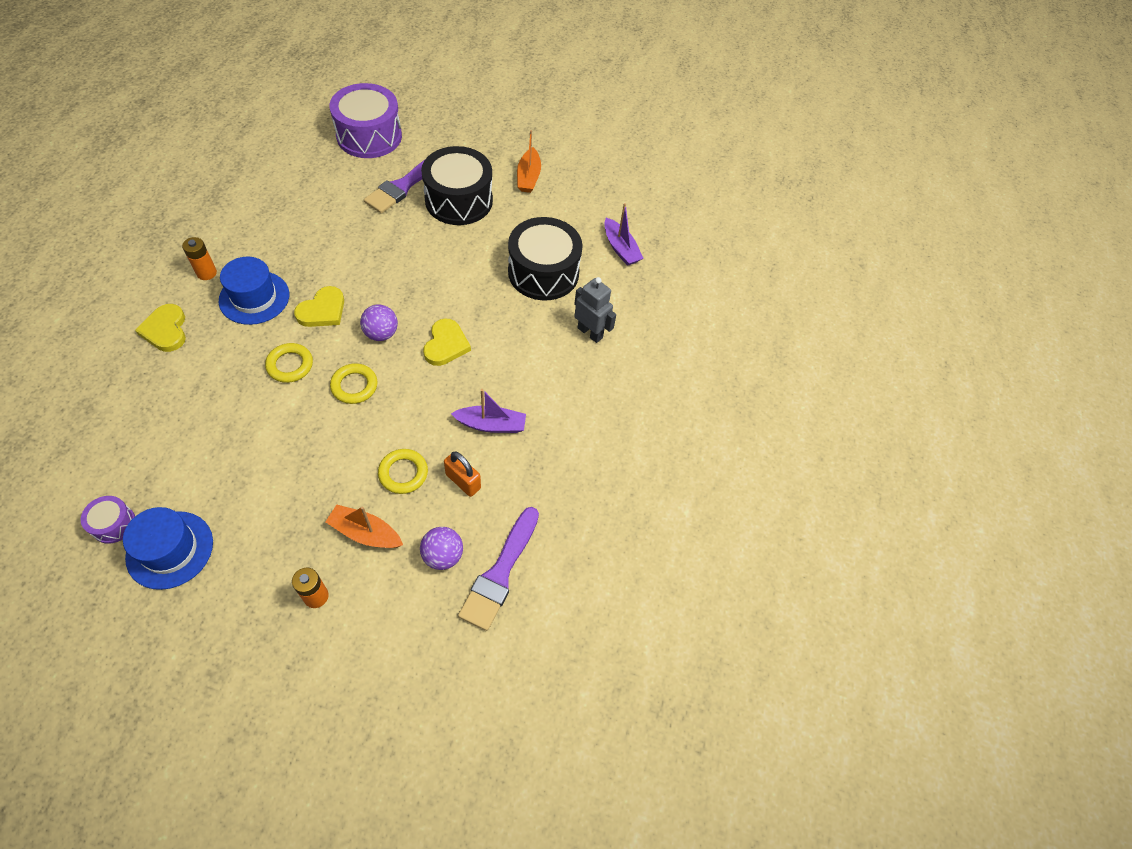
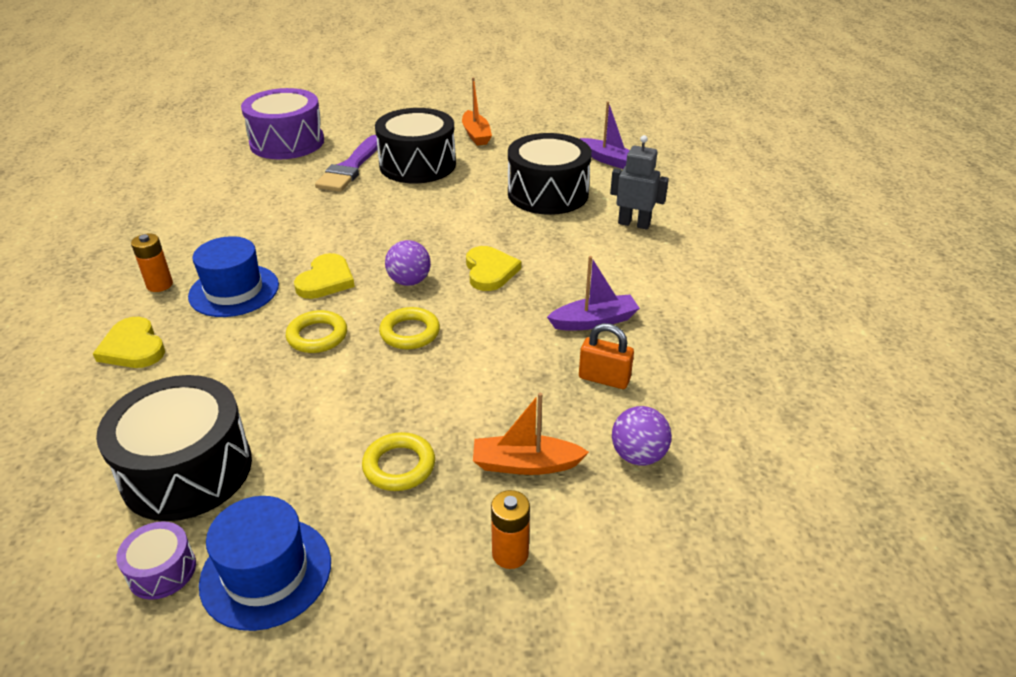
camera: 15 degrees left, 20 degrees down
yellow ring [378,449,428,494] -> yellow ring moved to [362,432,435,491]
purple brush [458,507,539,631] -> none
none -> black drum [96,375,252,521]

